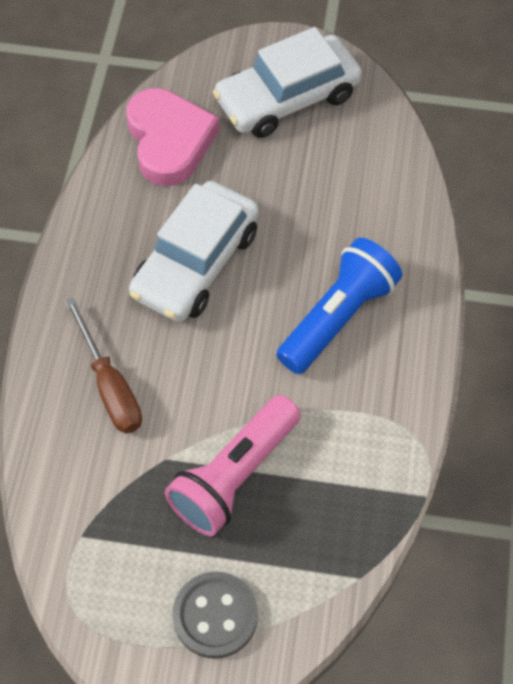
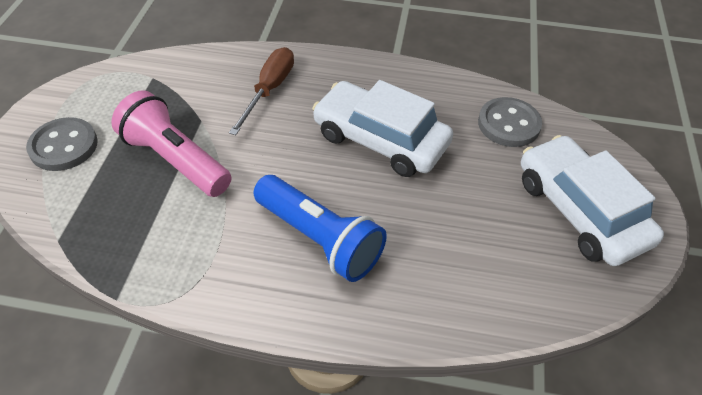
camera: 90 degrees right, 10 degrees down
brown screwdriver [65,297,142,433] -> brown screwdriver turned 135 degrees clockwise [229,47,294,135]
pink heart [126,88,220,186] -> grey button [478,97,542,147]

